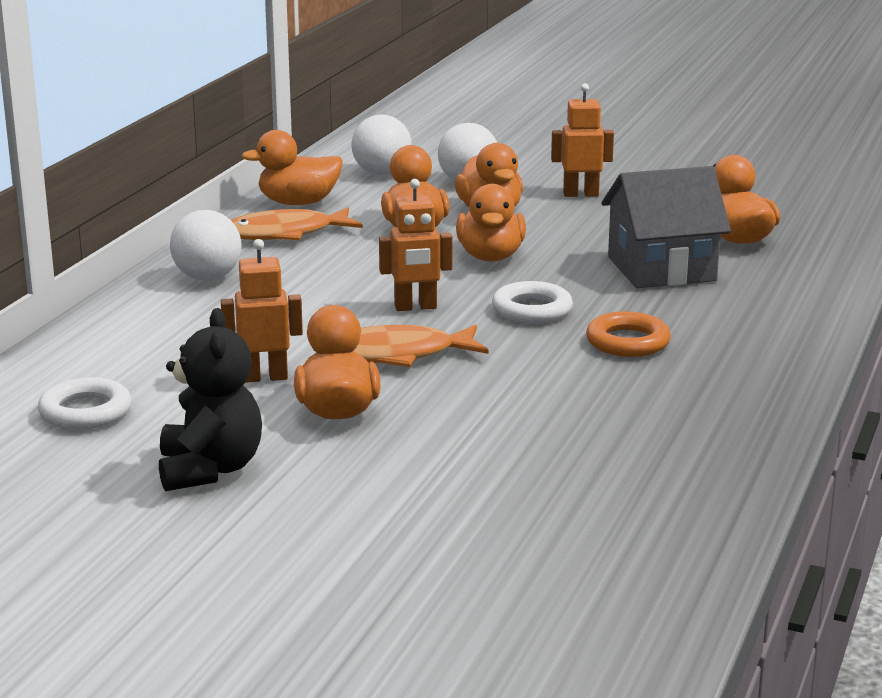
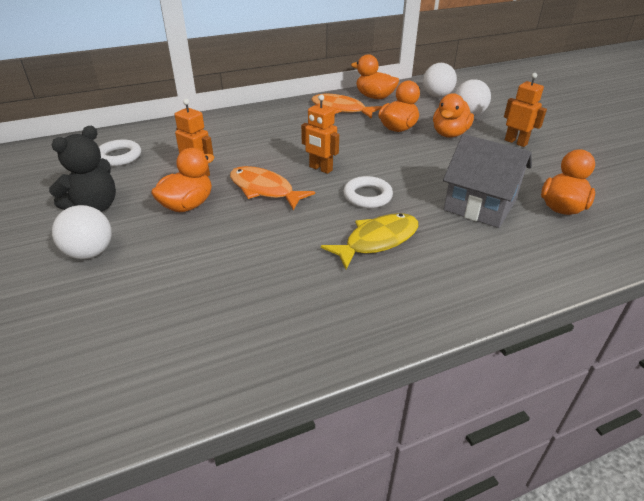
camera: 45 degrees right, 15 degrees up
white ball [170,210,242,281] -> white ball moved to [52,205,112,259]
orange duck [456,184,526,262] -> none
orange ring [586,311,671,357] -> yellow fish [321,213,418,269]

